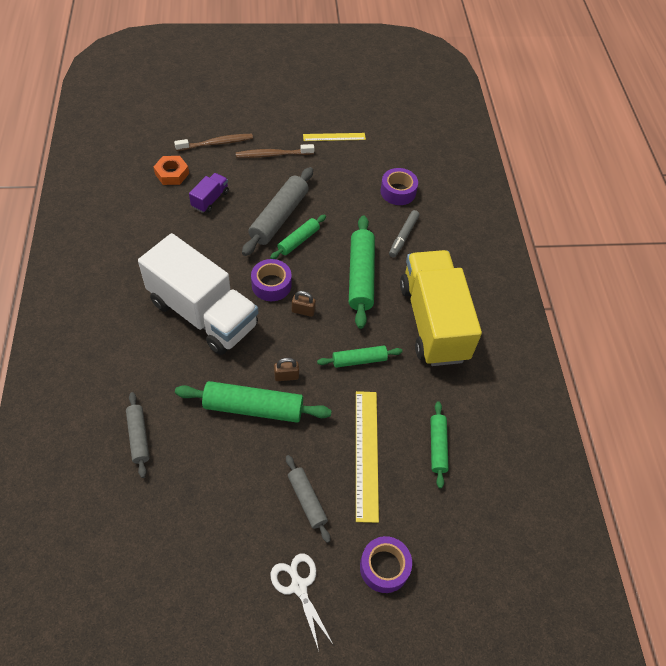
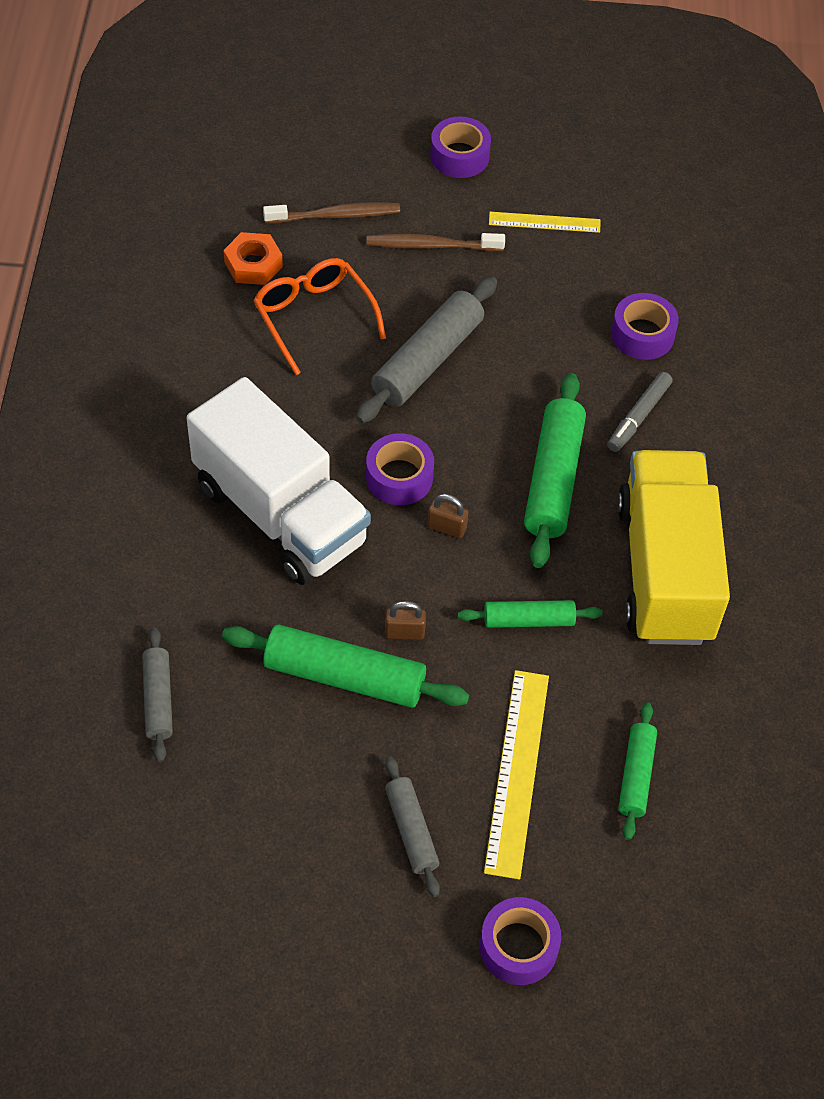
camera: 10 degrees right, 0 degrees up
purple truck [189,173,229,213] -> orange glasses [253,258,386,375]
green rolling pin [270,215,326,259] -> none
white scissors [271,554,333,651] -> none
none -> purple tape [430,117,491,178]

